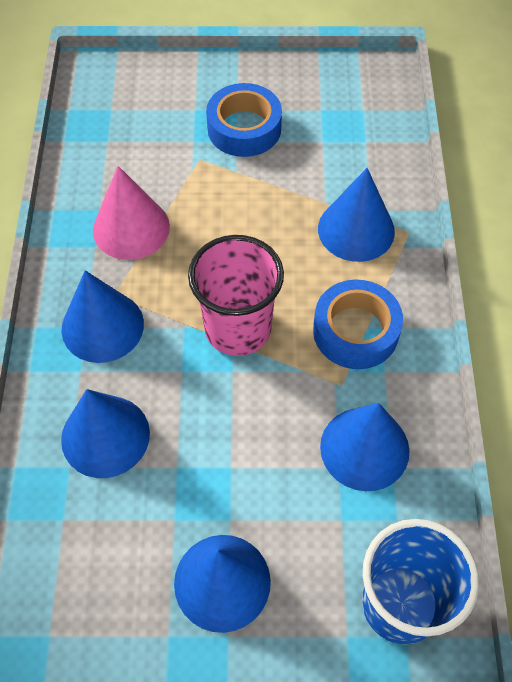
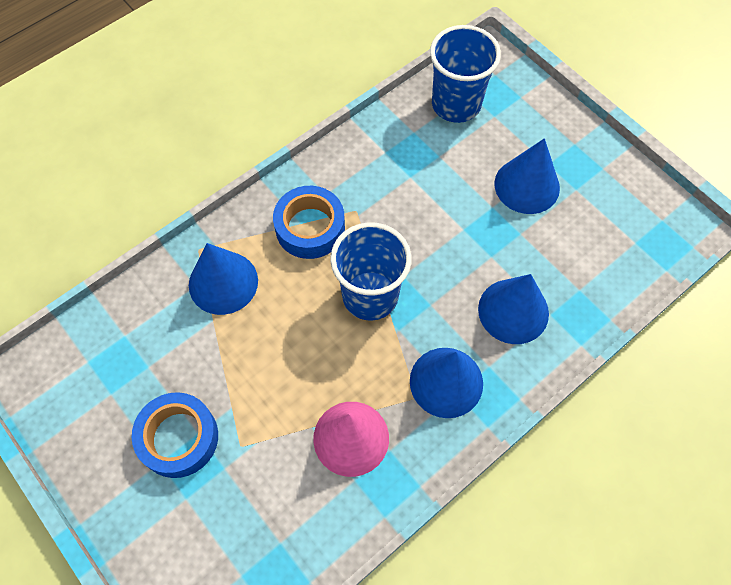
camera: 130 degrees left, 5 degrees up
pink cup [188,235,284,356] -> blue cup [330,222,412,321]
blue cone [320,403,409,491] -> none

